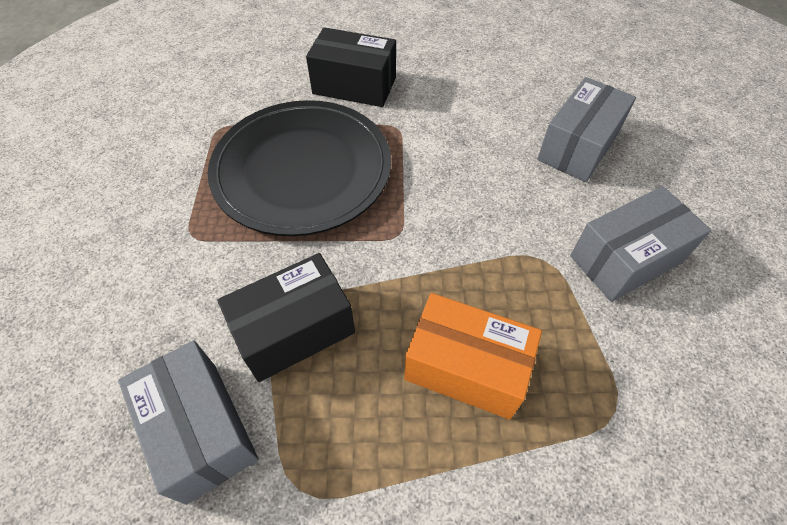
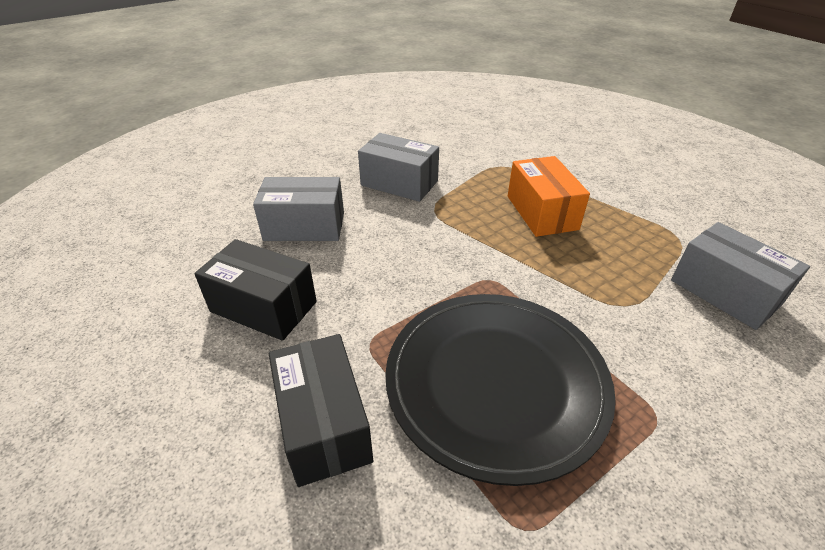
camera: 125 degrees left, 15 degrees down
grey box [118,340,259,505] -> grey box turned 60 degrees counterclockwise [671,222,810,330]
black box [217,253,355,382] -> black box moved to [194,239,317,341]

